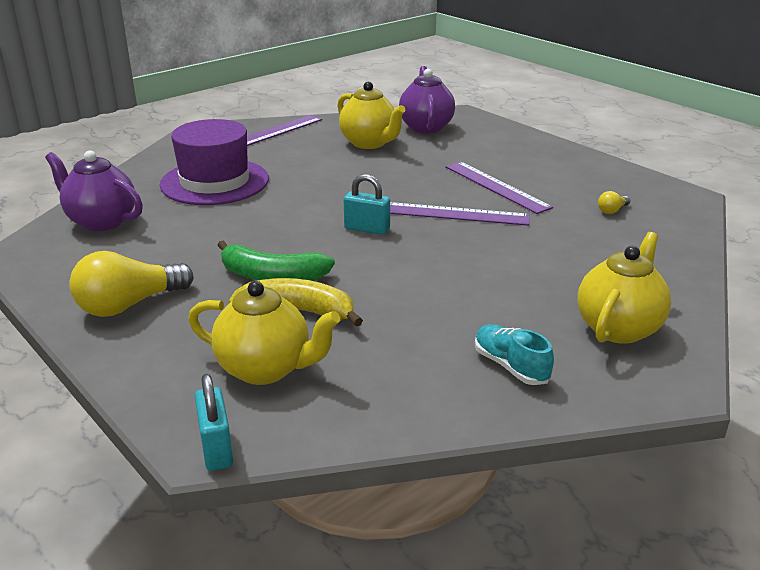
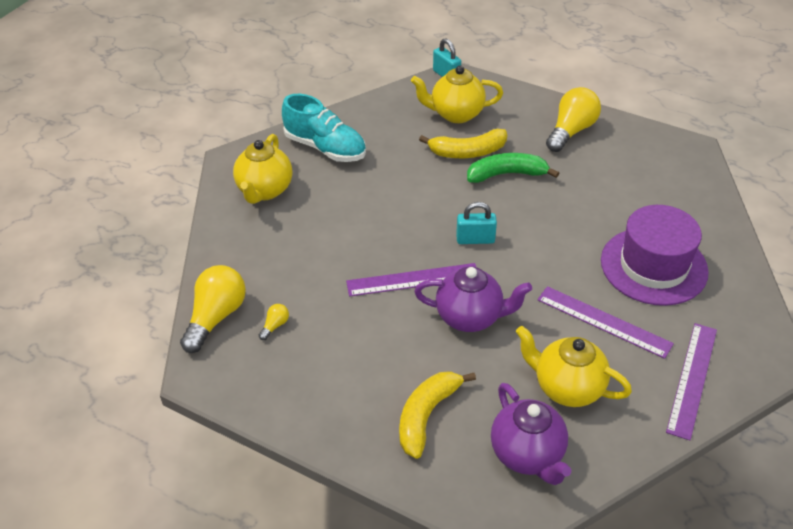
camera: 160 degrees right, 15 degrees up
purple teapot [45,150,143,231] -> purple teapot moved to [414,266,532,332]
purple ruler [445,162,553,214] -> purple ruler moved to [537,286,674,359]
turquoise shoe [475,324,554,385] -> turquoise shoe [282,94,366,162], size x1.69
none -> yellow light bulb [180,265,246,353]
none -> yellow banana [399,371,476,459]

